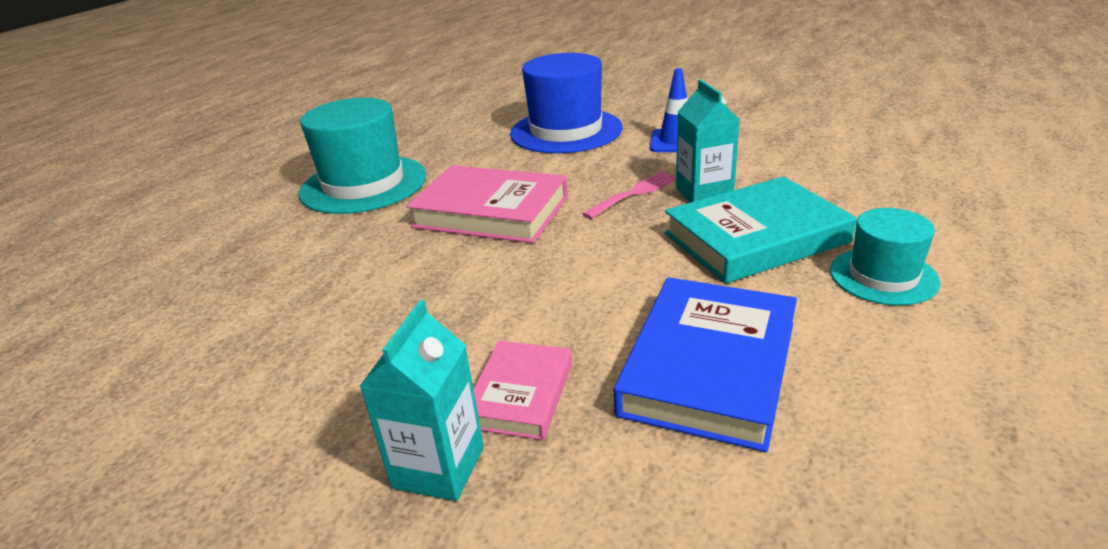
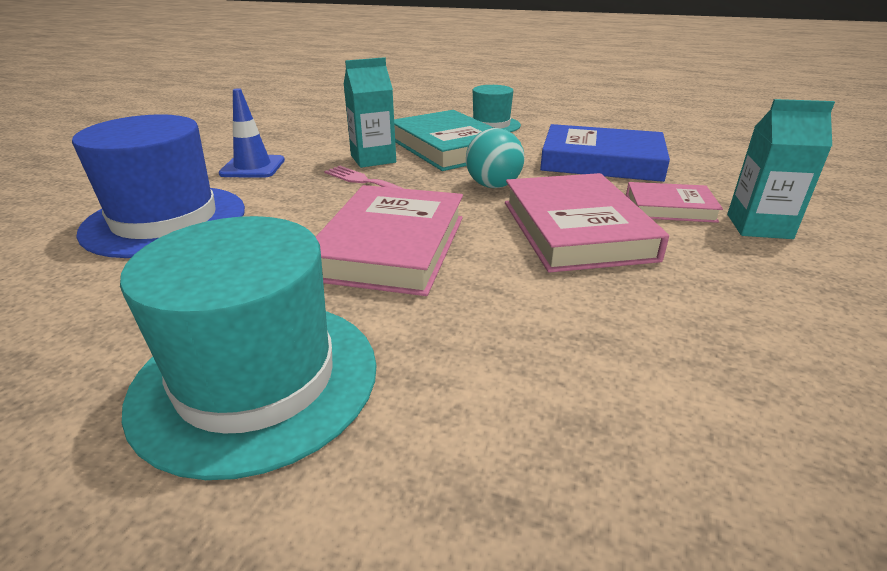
camera: 100 degrees left, 0 degrees up
none -> turquoise ball [466,128,525,188]
none -> pink book [505,173,669,273]

